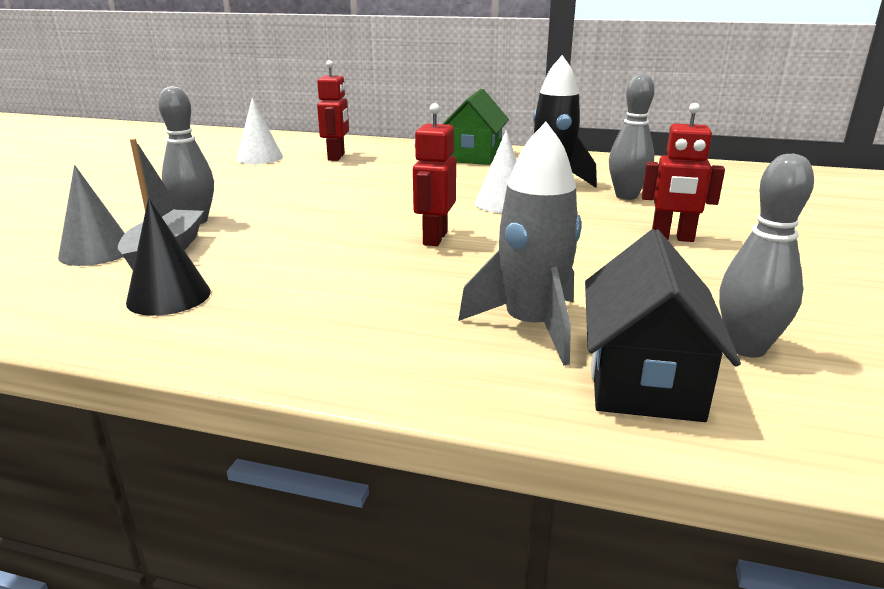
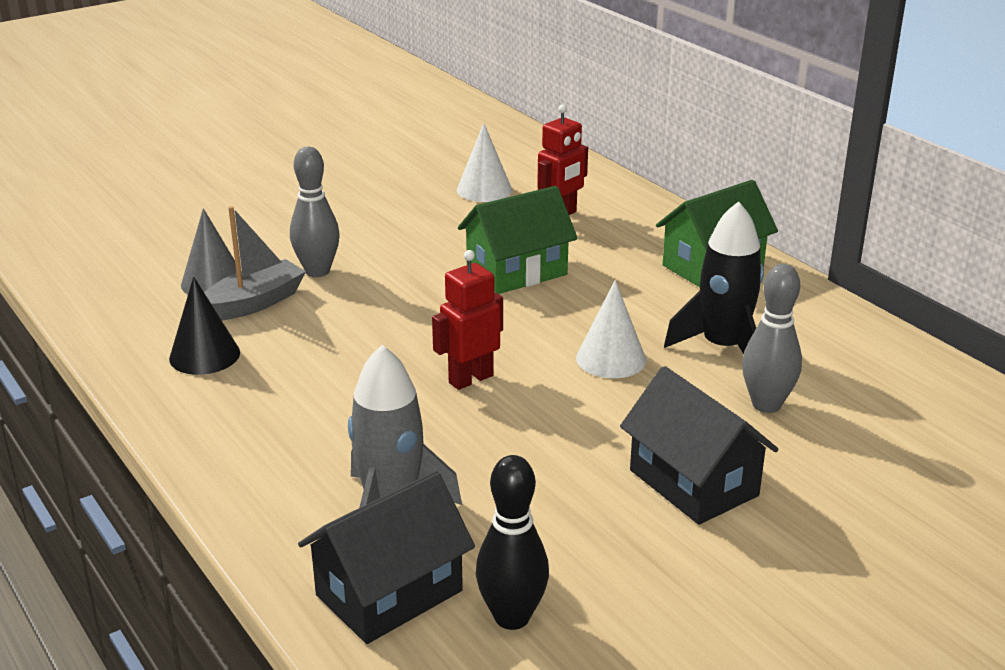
camera: 40 degrees right, 5 degrees up
red robot [642,103,725,242] -> black house [620,366,778,525]
grey bowling pin [719,153,814,358] -> black bowling pin [476,455,549,630]
none -> green house [458,186,578,294]

